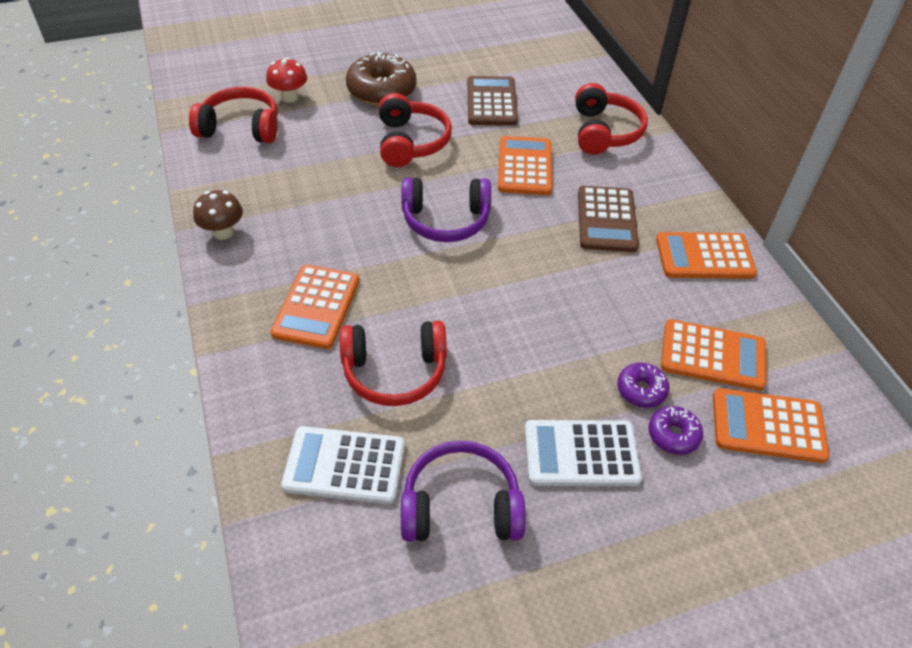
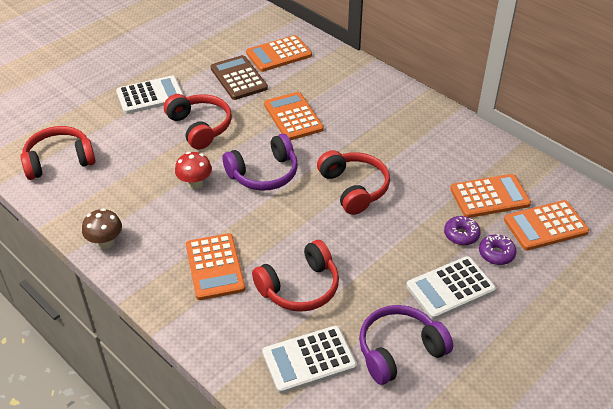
camera: 25 degrees left, 5 degrees down
red mushroom [266,57,307,103] -> red mushroom moved to [175,152,212,189]
brown donut [346,52,416,105] -> white calculator [116,76,184,114]
red headphones [575,83,648,155] -> red headphones moved to [317,150,390,215]
brown calculator [578,186,639,252] -> none
orange calculator [656,232,757,279] -> orange calculator moved to [246,35,312,72]

